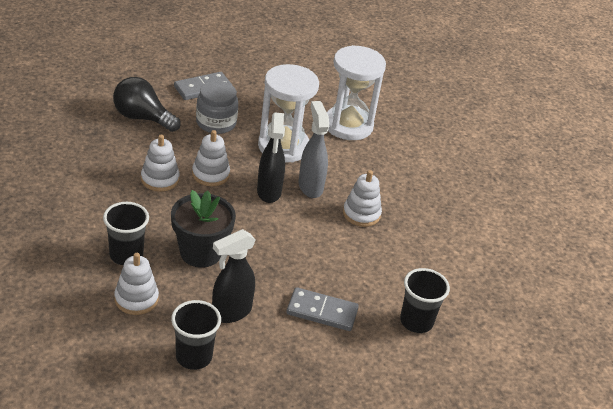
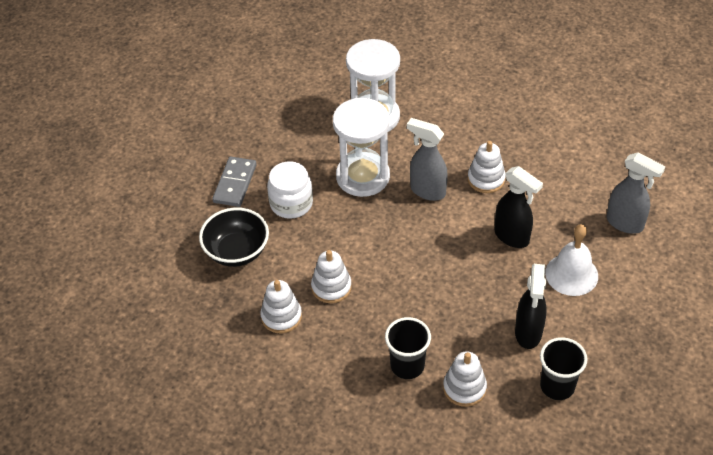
camera: 40 degrees left, 10 degrees up
black light bulb [113,77,181,132] -> black bowl [199,207,269,267]
black flower pot [171,190,236,268] -> none
white stacking toy [192,130,230,186] -> white stacking toy moved to [260,280,302,333]
grey jar [196,81,238,134] -> white jar [267,161,313,219]
black spray bottle [257,112,285,203] -> black spray bottle moved to [494,166,543,248]
grey domino [287,287,359,331] -> white bell [545,224,598,296]
black cup [400,268,450,333] -> grey spray bottle [607,152,666,234]

